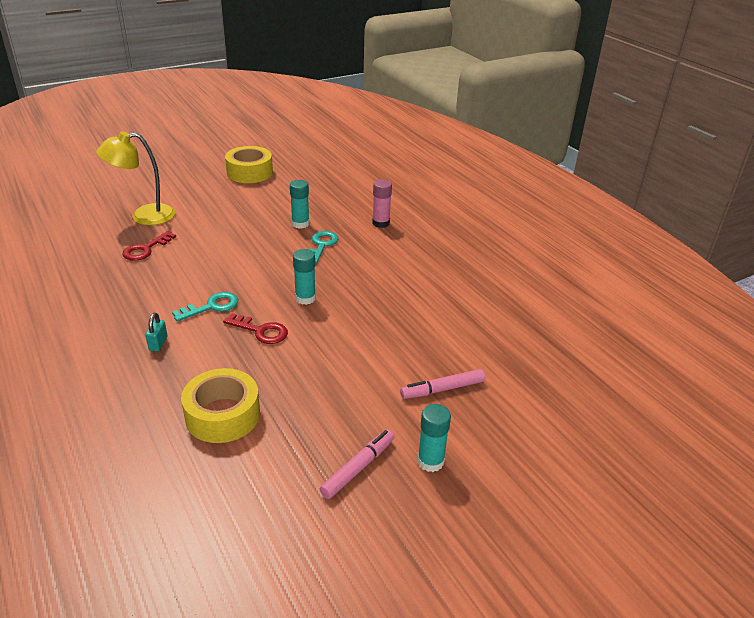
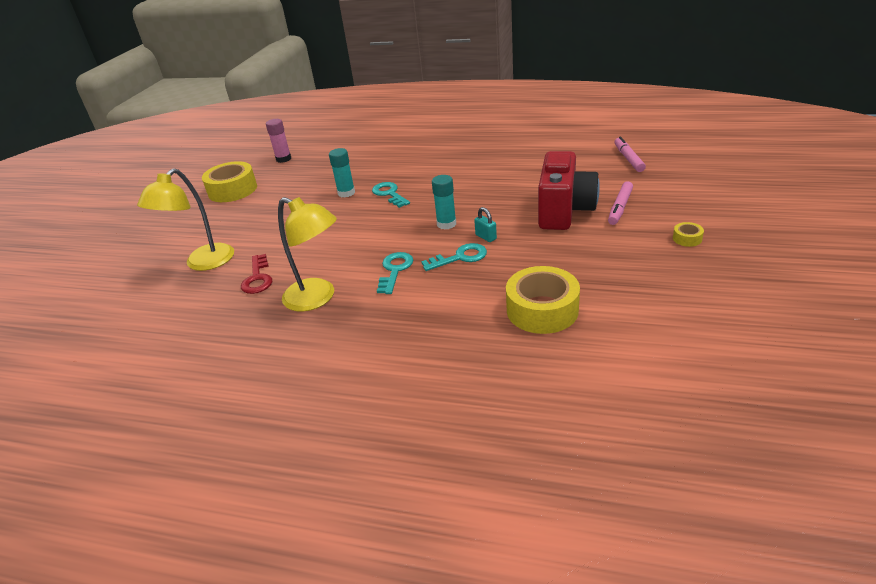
camera: 40 degrees left, 0 degrees up
turquoise padlock [146,313,167,351] -> turquoise padlock moved to [474,207,497,242]
red key [223,313,288,344] -> turquoise key [421,243,487,271]
pink marker [320,430,394,499] -> pink marker moved to [614,137,646,172]
pink glue stick [372,179,392,228] -> pink glue stick moved to [266,119,291,163]
turquoise glue stick [417,404,451,472] -> yellow tape [673,222,704,247]
none -> yellow lamp [278,197,337,311]
none -> red camera [538,151,600,230]

